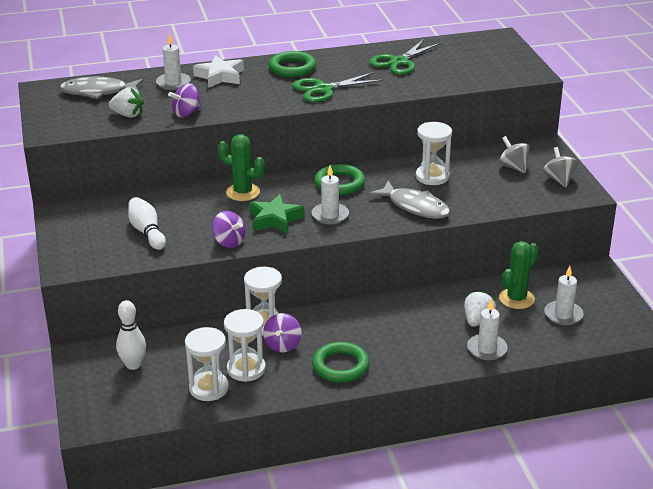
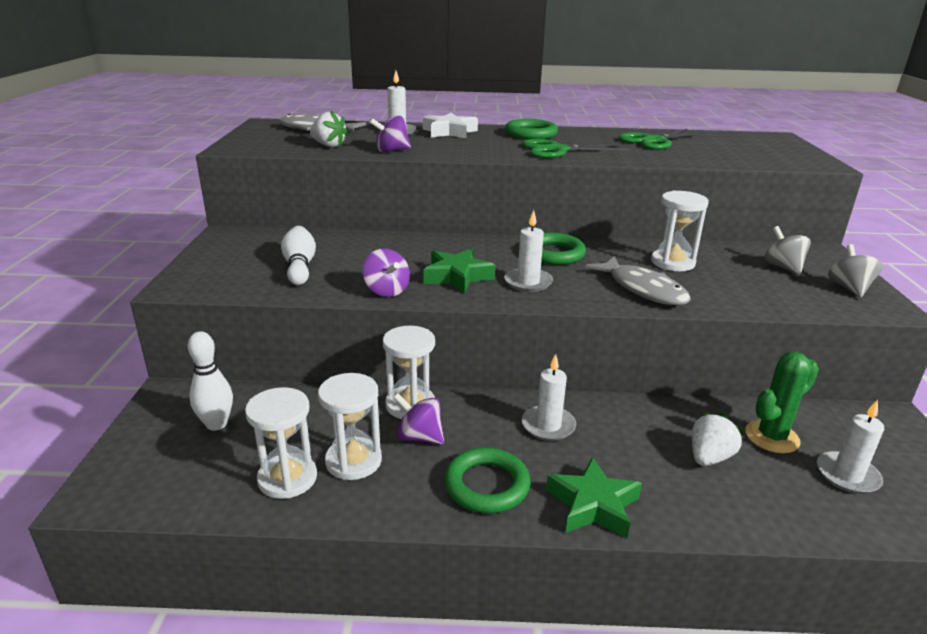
camera: 15 degrees right, 5 degrees down
green cactus [218,134,265,201] -> none
purple spinning top [263,313,301,352] -> purple spinning top turned 90 degrees clockwise [393,393,444,445]
white candle [467,299,508,360] -> white candle moved to [522,354,576,441]
none -> green star [546,457,642,538]

